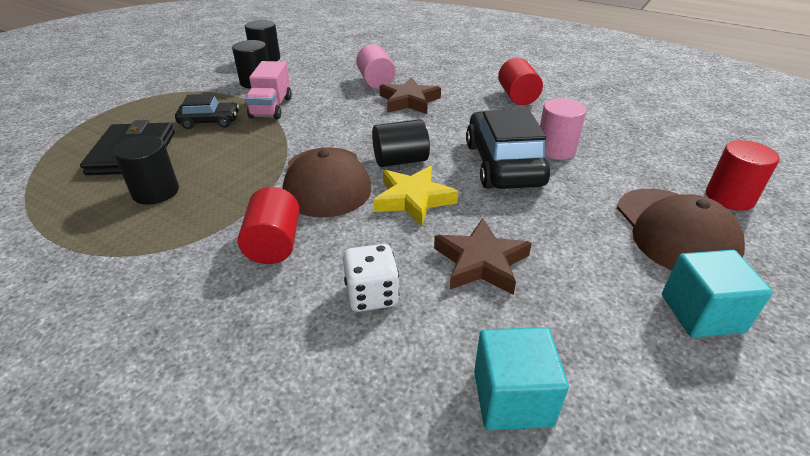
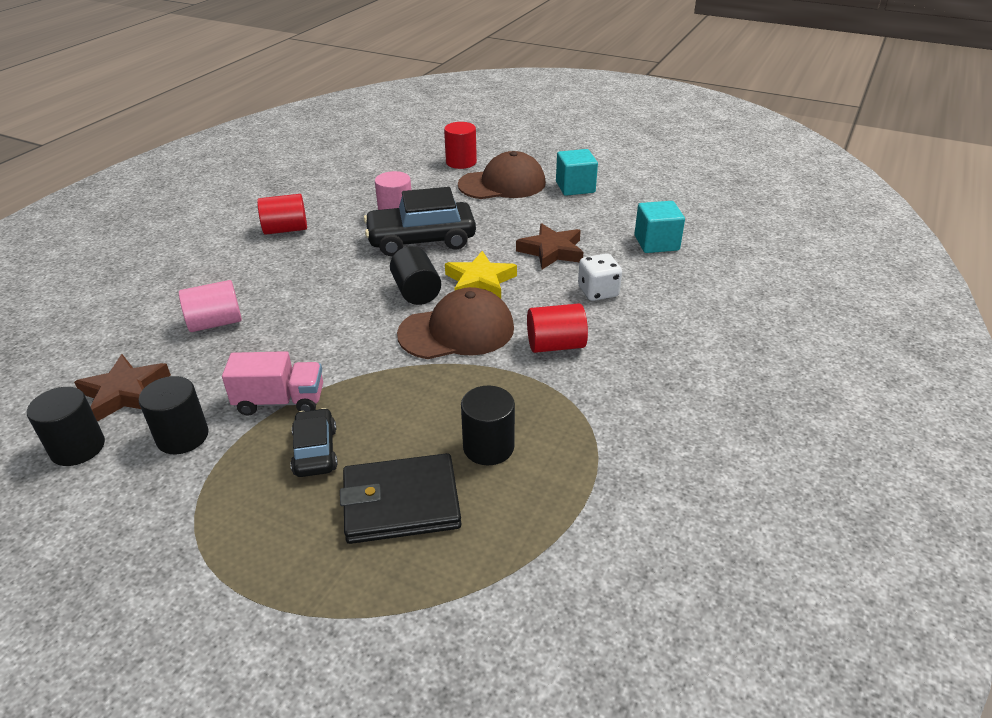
camera: 95 degrees left, 0 degrees up
brown star [379,77,441,114] -> brown star moved to [74,354,171,422]

